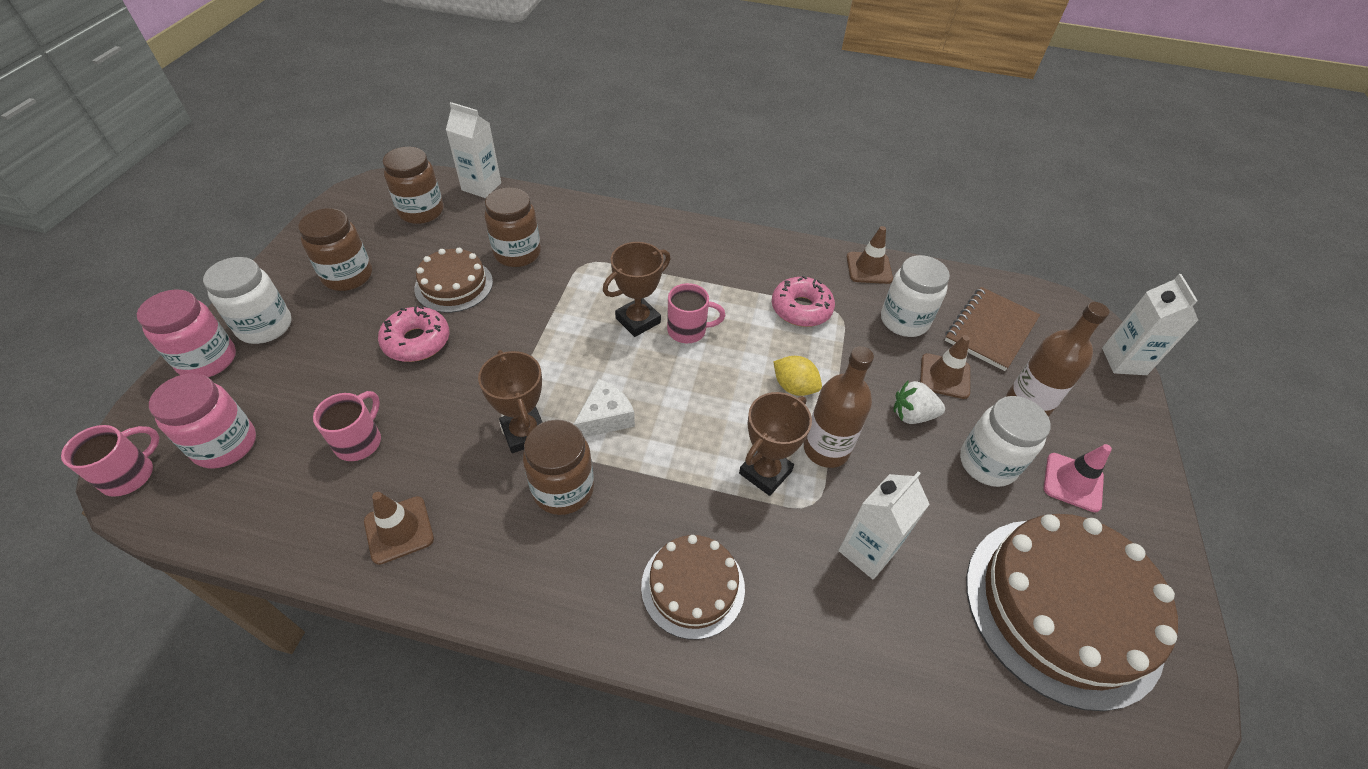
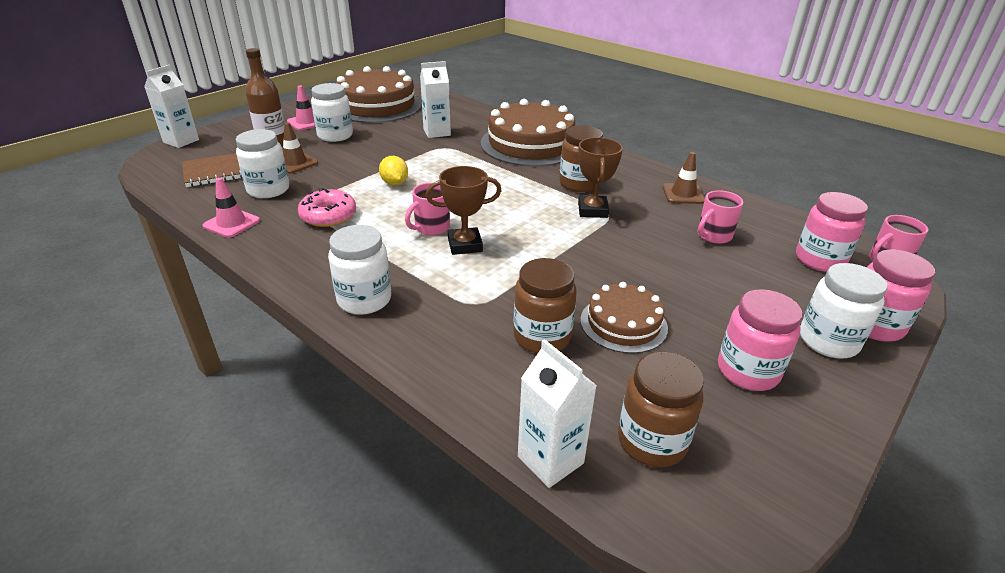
camera: 150 degrees left, 15 degrees down
brown jar [298,208,372,291] -> pink jar [718,289,802,391]
pink donut [378,306,449,362] -> none
white cheese [574,379,635,438] -> none
brown cake [641,535,745,640] -> brown cake [480,99,575,167], size x1.84
pink mug [667,283,725,343] -> pink mug turned 75 degrees counterclockwise [405,183,450,236]
brown trophy [739,392,812,496] -> none
brown bottle [804,346,874,468] -> none
brown traffic cone [847,226,893,284] -> pink traffic cone [203,177,260,238]
white strawberry [893,381,945,424] -> none
none -> white jar [328,225,391,315]

